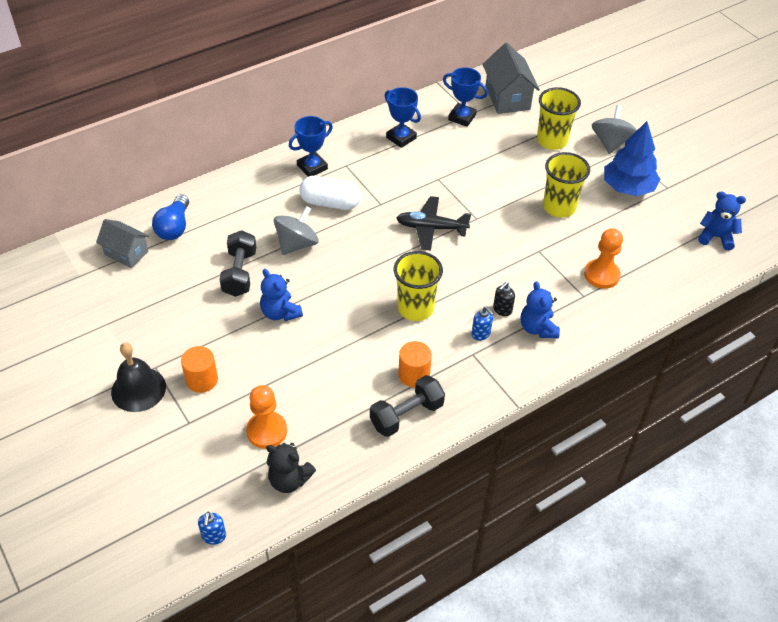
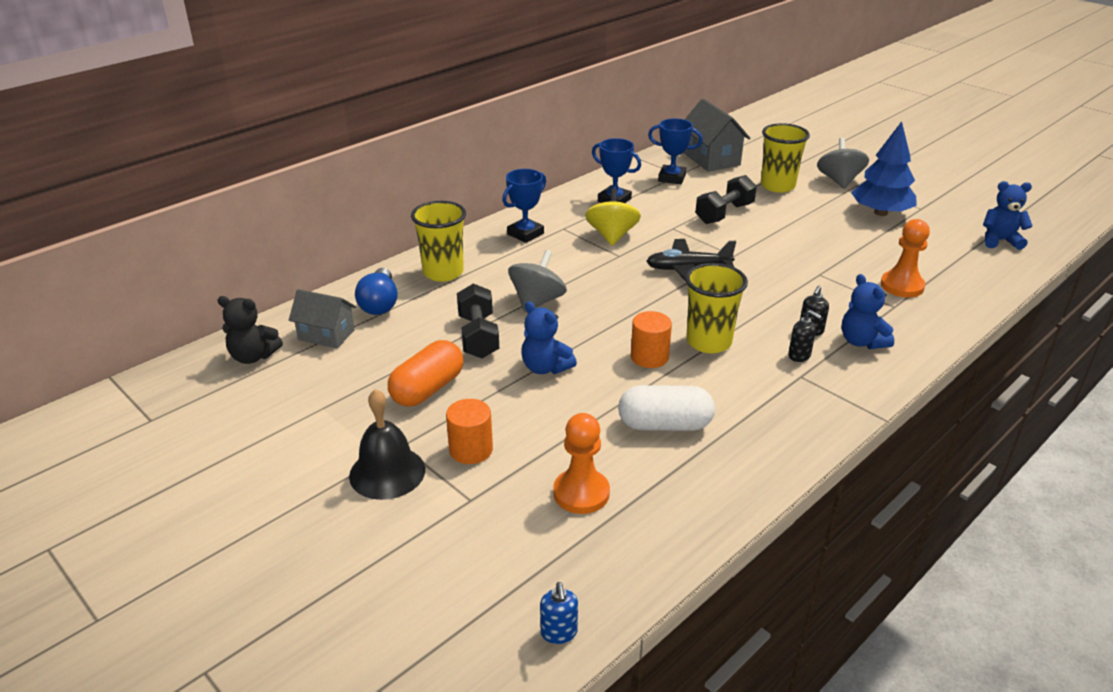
camera: 10 degrees left, 15 degrees down
black teddy bear [266,443,316,493] -> black teddy bear moved to [217,296,283,364]
white capsule [299,176,361,210] -> white capsule moved to [618,385,715,431]
black dumbbell [370,375,445,437] -> black dumbbell moved to [695,175,757,224]
orange cylinder [398,341,432,387] -> orange cylinder moved to [631,311,672,368]
blue soap dispenser [471,306,493,341] -> black soap dispenser [788,310,822,362]
yellow cup [543,152,590,218] -> yellow cup moved to [411,201,466,282]
none -> orange capsule [388,340,463,407]
none -> yellow spinning top [585,188,641,246]

